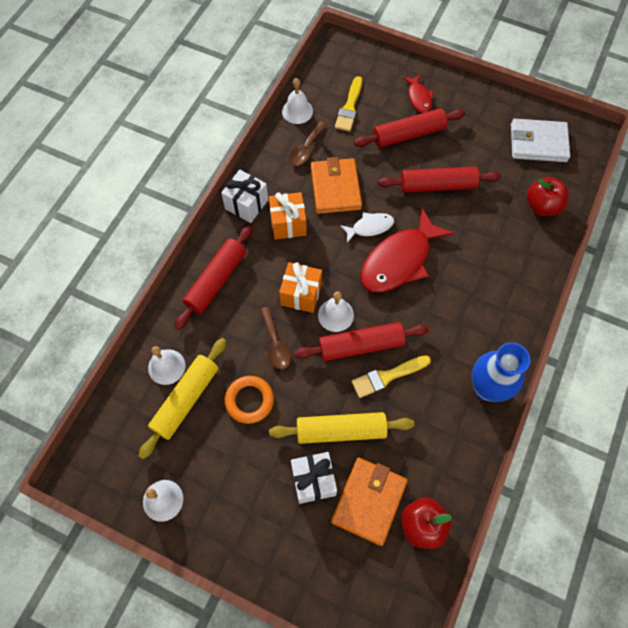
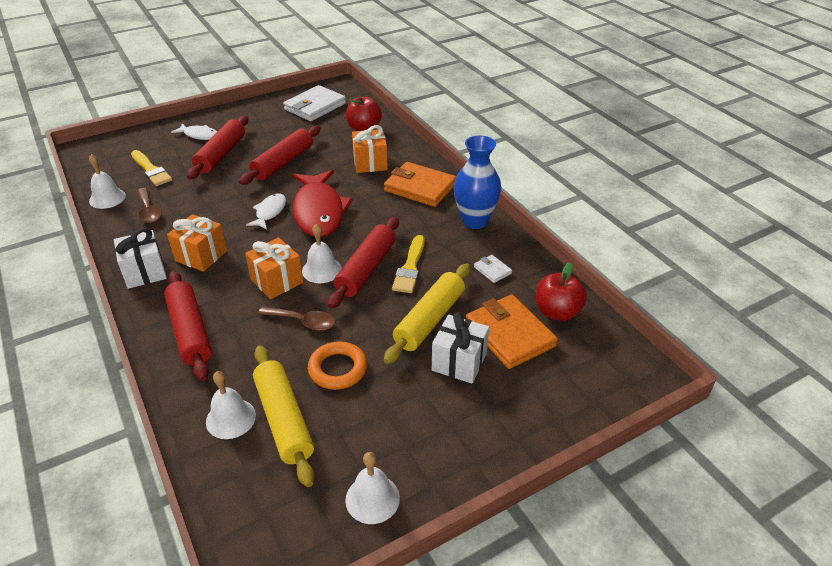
camera: 55 degrees left, 25 degrees down
orange wallet [311,157,362,214] -> orange wallet moved to [384,162,456,207]
red fish [403,74,433,113] -> white fish [171,123,217,140]
none -> orange gift [352,125,388,173]
none -> white wallet [474,255,512,283]

